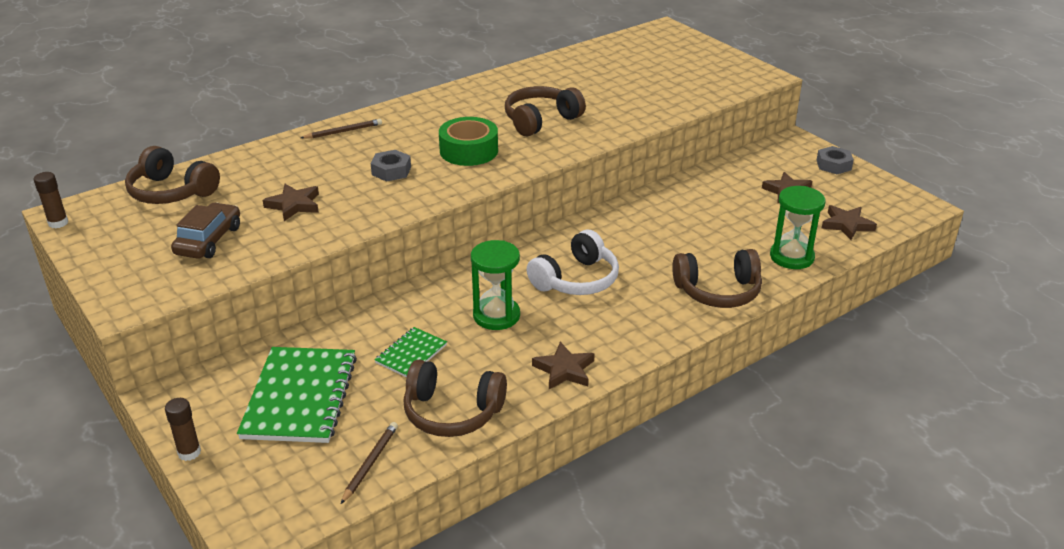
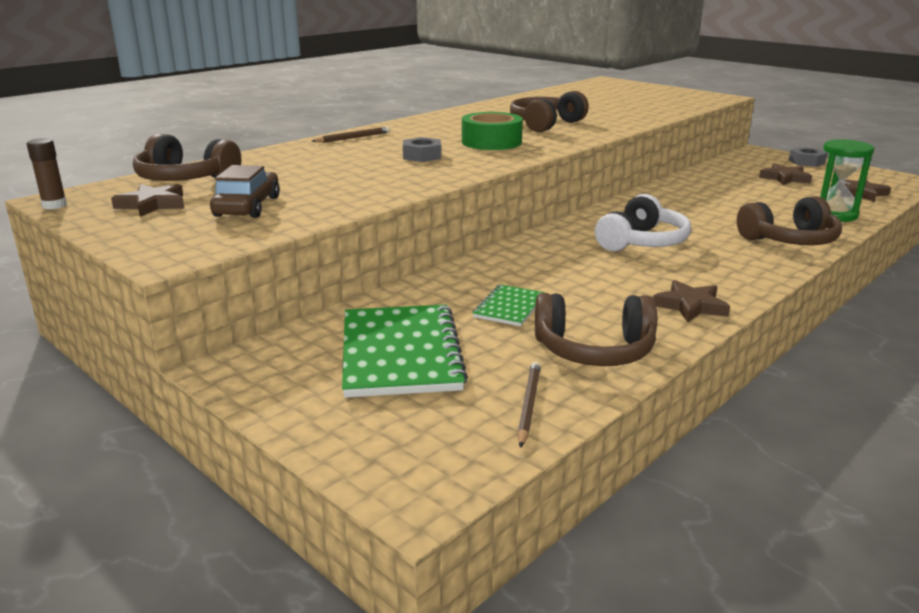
camera: 10 degrees left, 10 degrees down
brown glue stick [165,398,201,461] -> none
brown star [263,184,319,221] -> brown star moved to [111,184,184,217]
green hourglass [471,240,520,330] -> none

